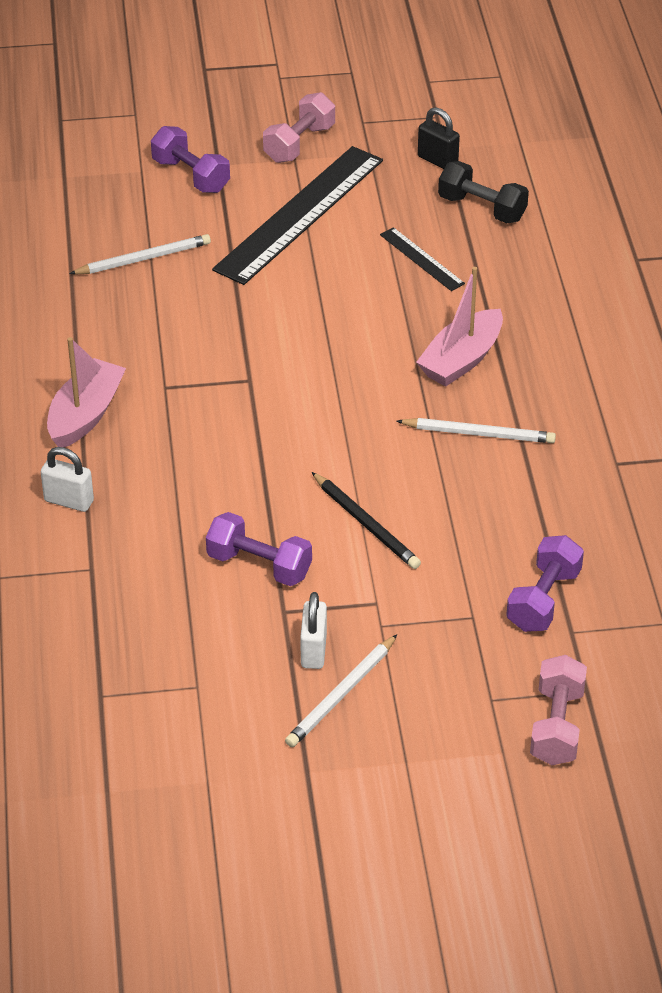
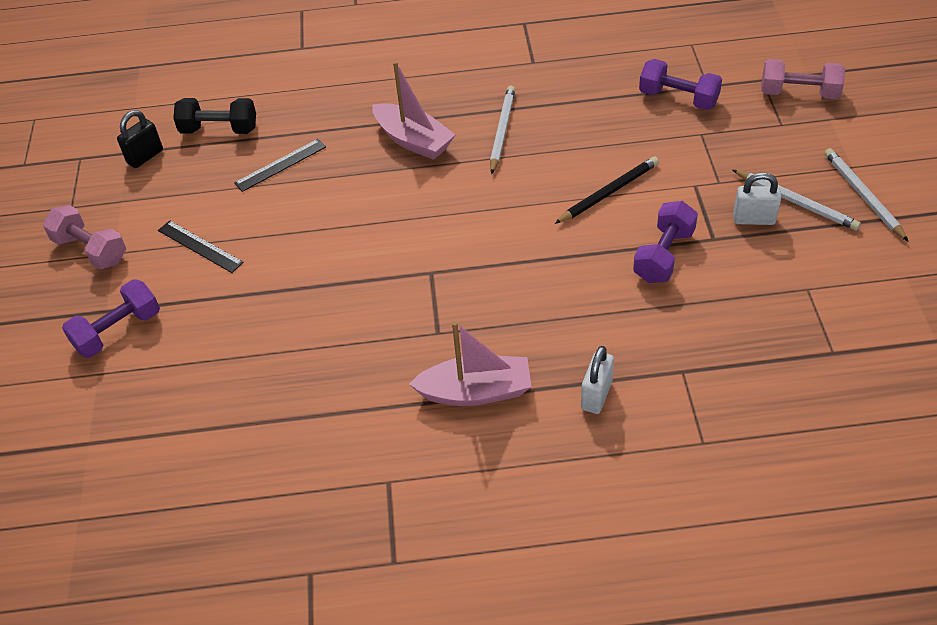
camera: 85 degrees left, 5 degrees up
pink boat [47,337,126,447] -> pink boat turned 150 degrees clockwise [409,321,532,406]
white pencil [69,234,211,274] -> white pencil moved to [824,148,909,242]
black ruler [212,146,383,285] -> black ruler [158,220,244,273], size x0.45
black dumbbell [438,161,529,223] -> black dumbbell turned 60 degrees clockwise [173,98,256,134]

